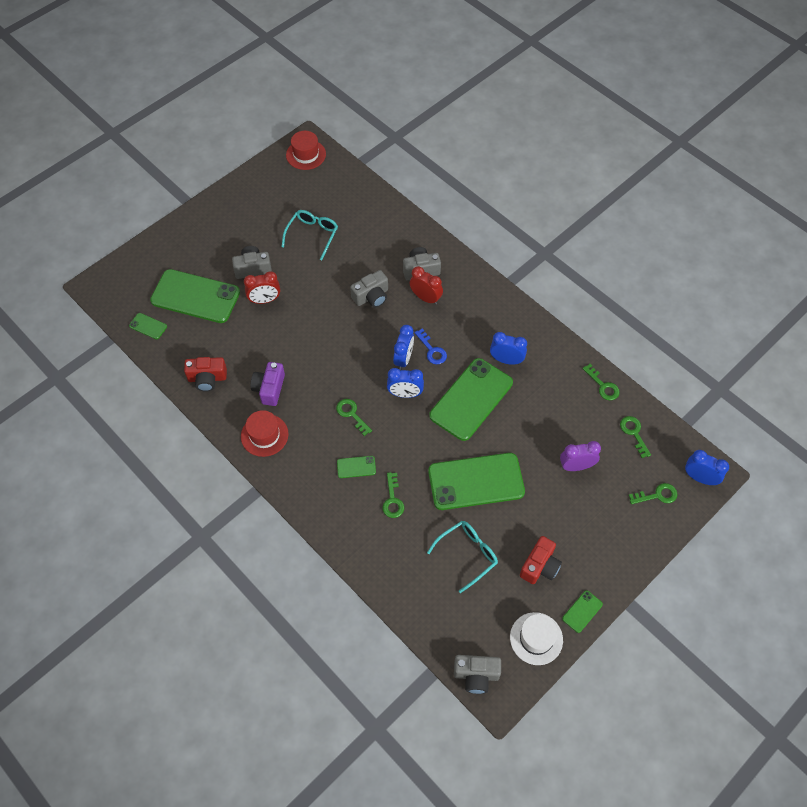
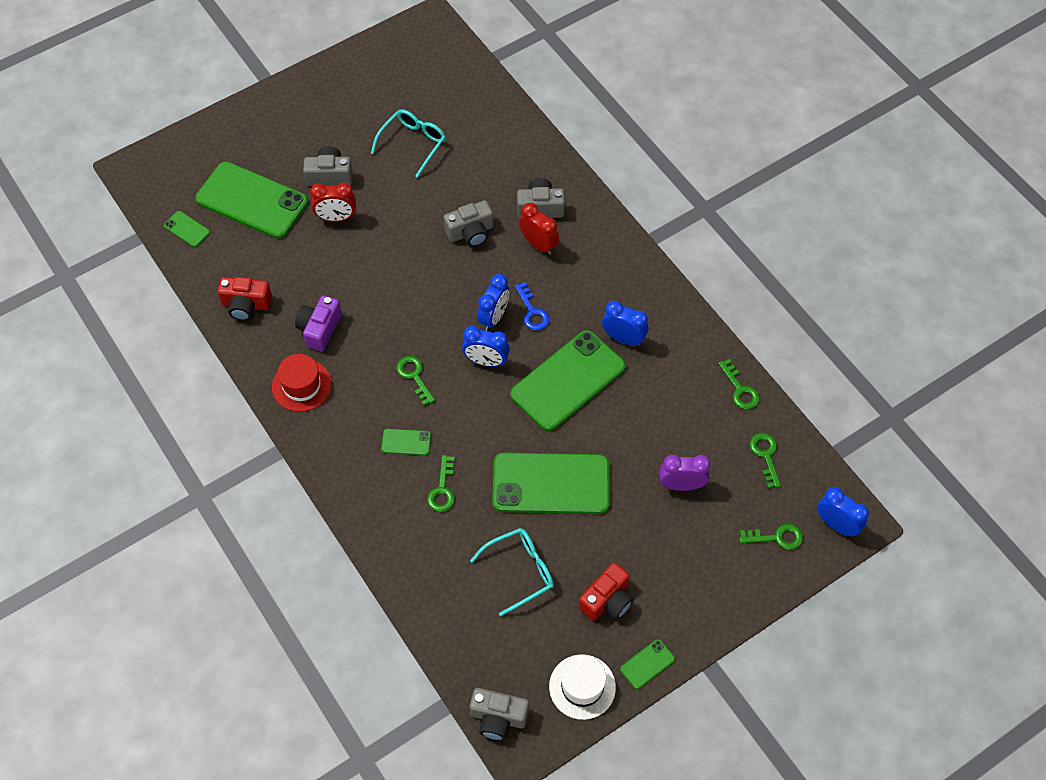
camera: 10 degrees right, 0 degrees up
red hat [286,131,326,170] -> none

